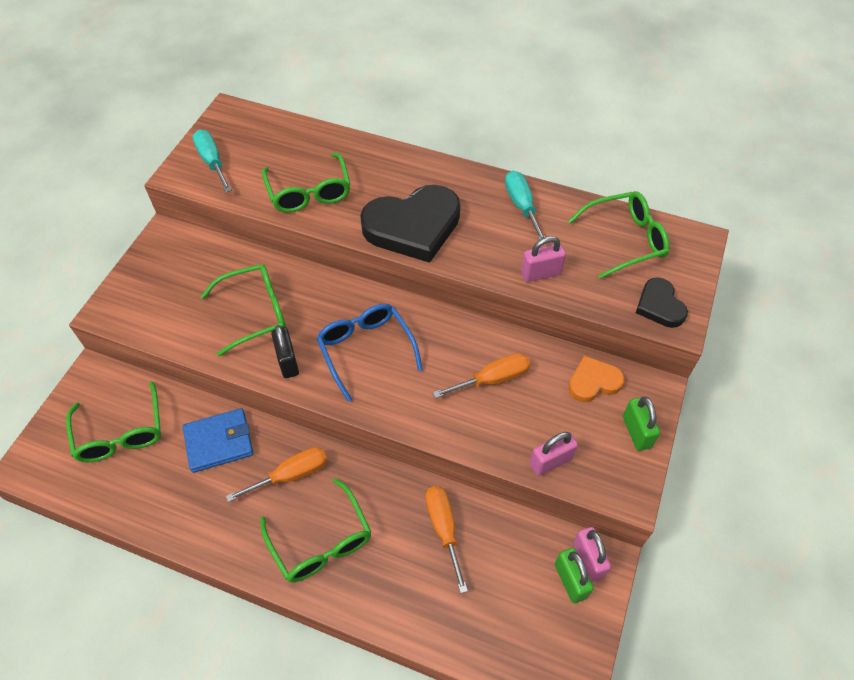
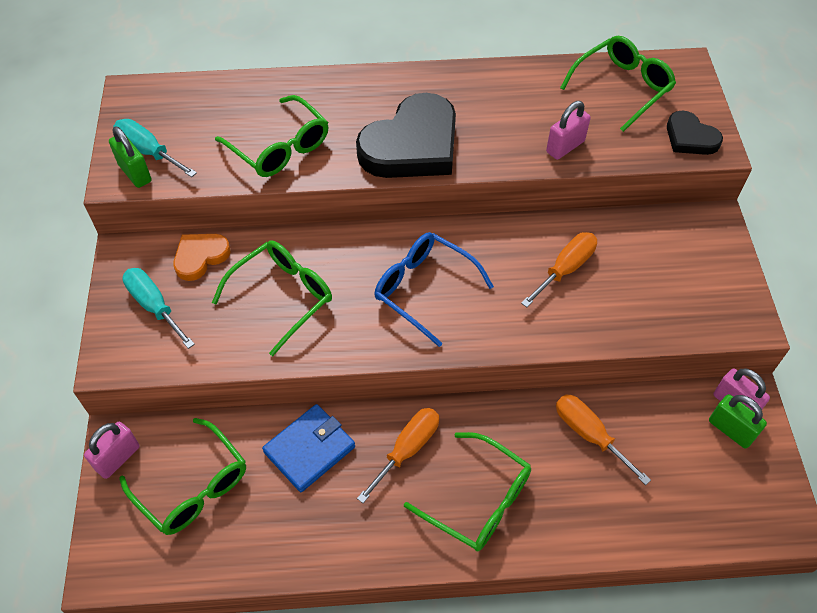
camera: 25 degrees left, 0 degrees up
black padlock [271,325,299,378] -> none
turquoise screwdriver [505,171,545,240] -> turquoise screwdriver moved to [122,268,195,349]
pink padlock [530,432,578,476] -> pink padlock moved to [84,422,140,479]
orange heart [568,356,625,402] -> orange heart moved to [173,234,231,281]
green padlock [623,396,660,451] -> green padlock moved to [109,126,152,188]

